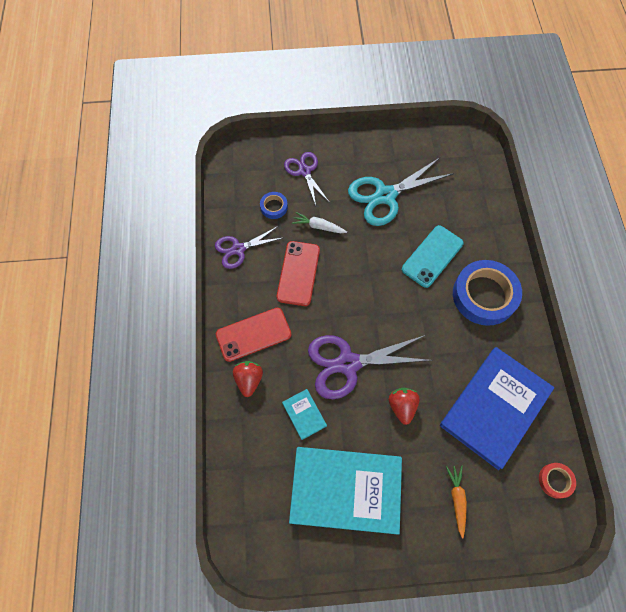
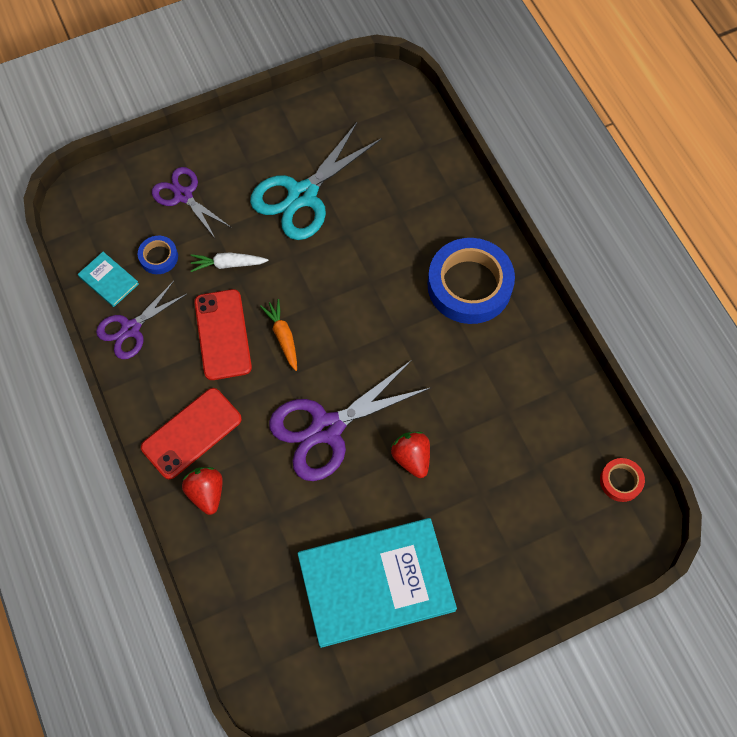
camera: 20 degrees left, 0 degrees up
turquoise book [282,389,327,440] -> turquoise book moved to [78,252,139,307]
turquoise phone [402,225,464,288] -> none
blue book [440,347,555,470] -> none
orange carrot [446,465,467,539] -> orange carrot moved to [260,299,297,371]

